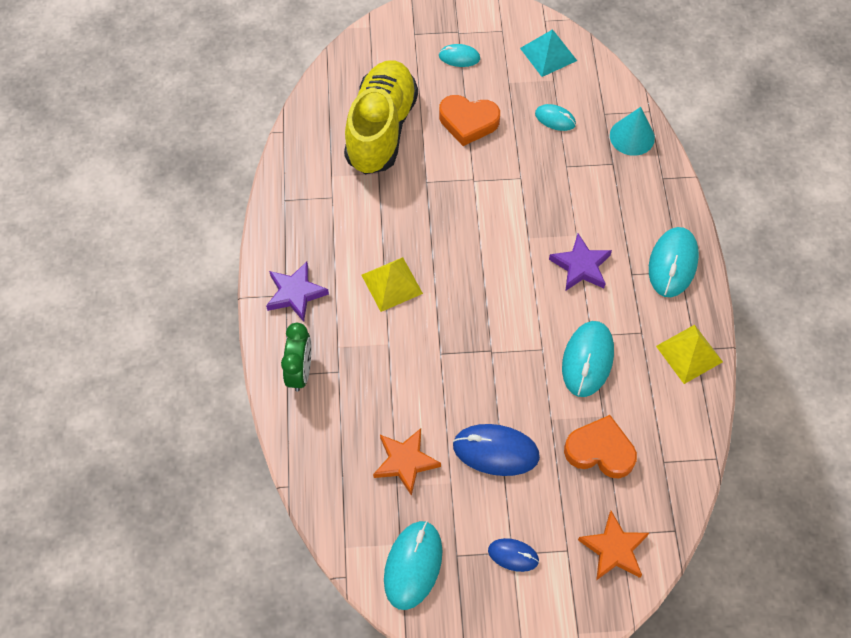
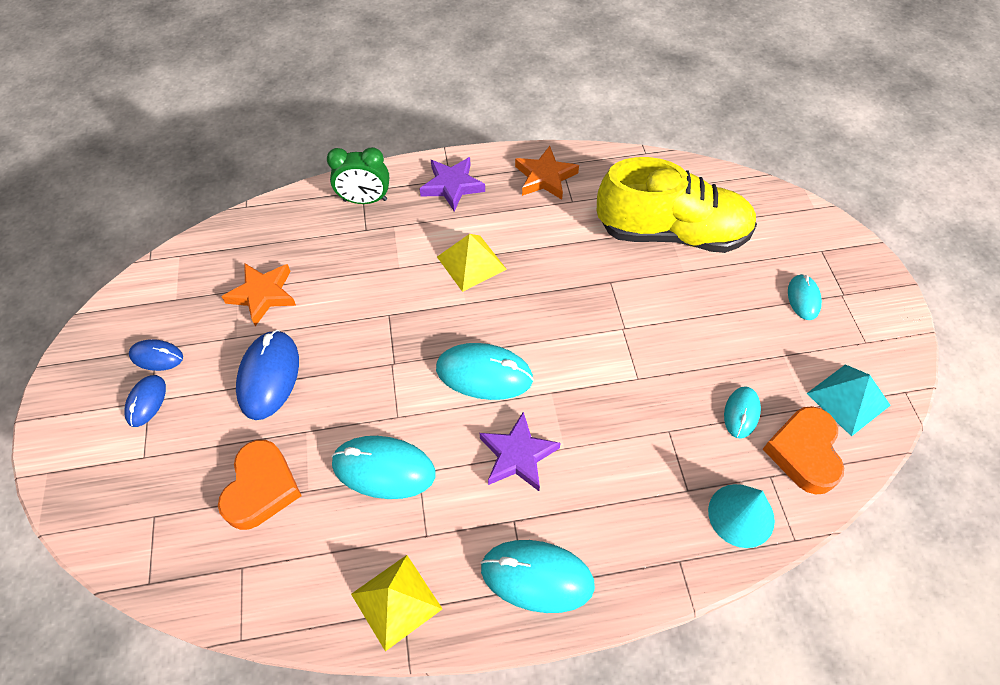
camera: 85 degrees right, 5 degrees down
turquoise mouse [384,521,442,610] -> turquoise mouse moved to [436,343,534,400]
orange heart [439,95,500,146] -> orange heart moved to [763,406,844,495]
orange star [578,511,649,580] -> orange star moved to [515,146,579,200]
none -> blue mouse [129,339,183,371]

